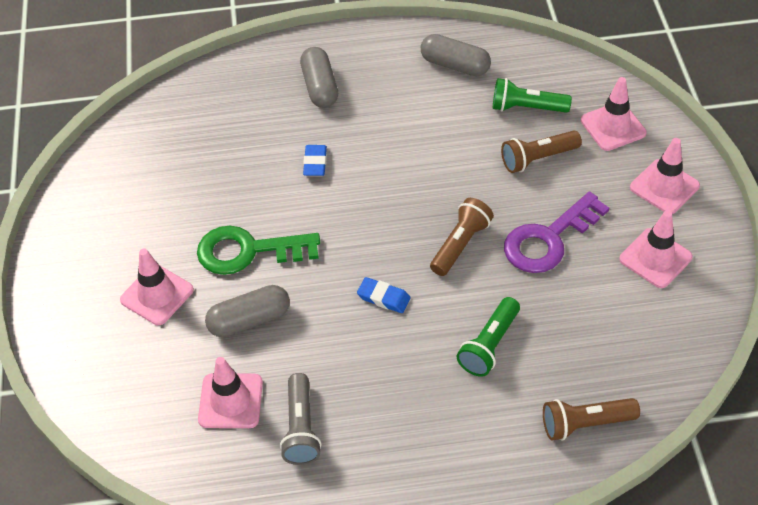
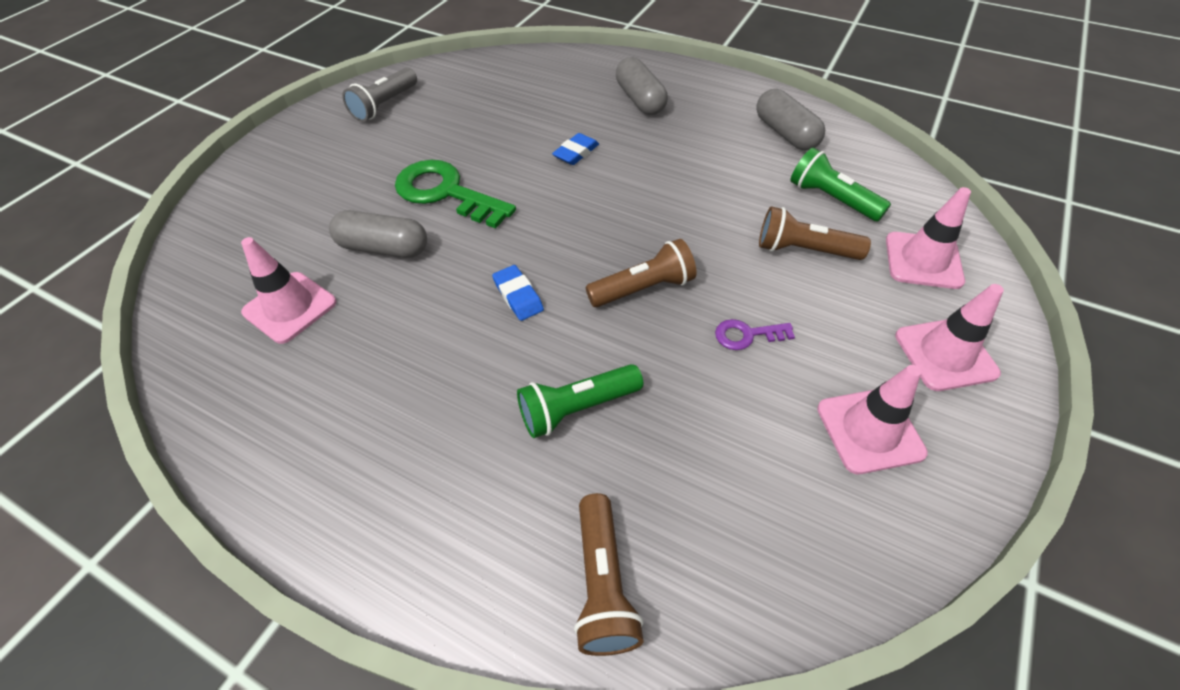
camera: 35 degrees right, 0 degrees up
pink traffic cone [120,248,194,325] -> none
grey flashlight [280,373,321,465] -> grey flashlight moved to [342,67,417,122]
grey capsule [300,47,338,108] -> grey capsule turned 45 degrees counterclockwise [616,57,668,115]
purple key [504,192,609,273] -> purple key [715,319,795,350], size x0.47
brown flashlight [543,398,640,441] -> brown flashlight turned 120 degrees counterclockwise [574,493,644,656]

